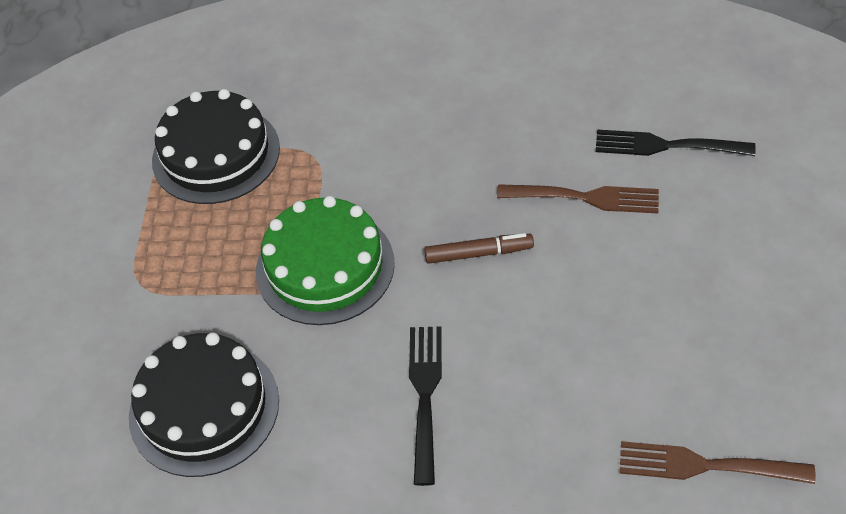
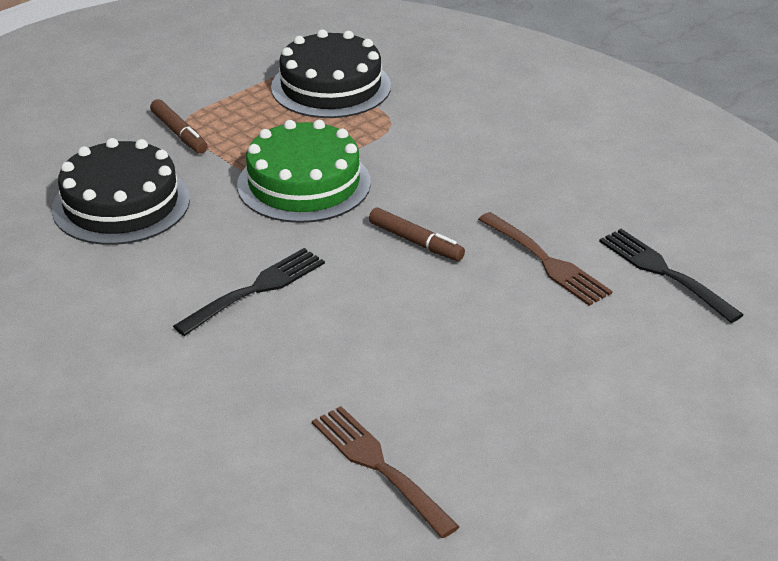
camera: 40 degrees right, 15 degrees down
none -> brown marker [150,99,208,154]

